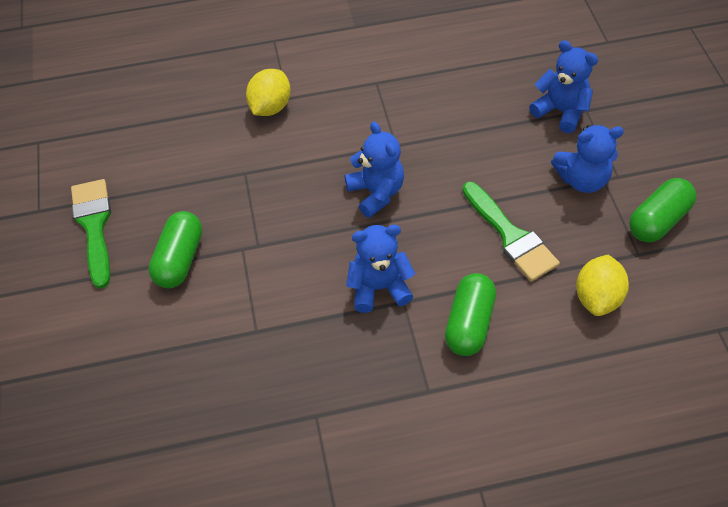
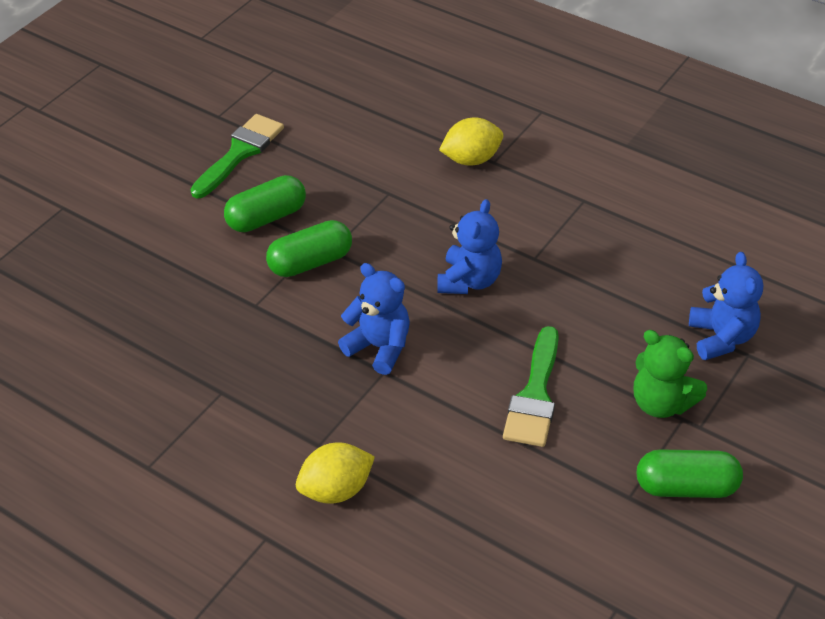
camera: 45 degrees right, 10 degrees down
green capsule [445,273,496,356] -> green capsule moved to [266,220,352,277]
blue teddy bear [551,125,624,193] -> green teddy bear [634,330,707,418]
yellow lemon [576,255,629,316] -> yellow lemon moved to [296,443,375,504]

